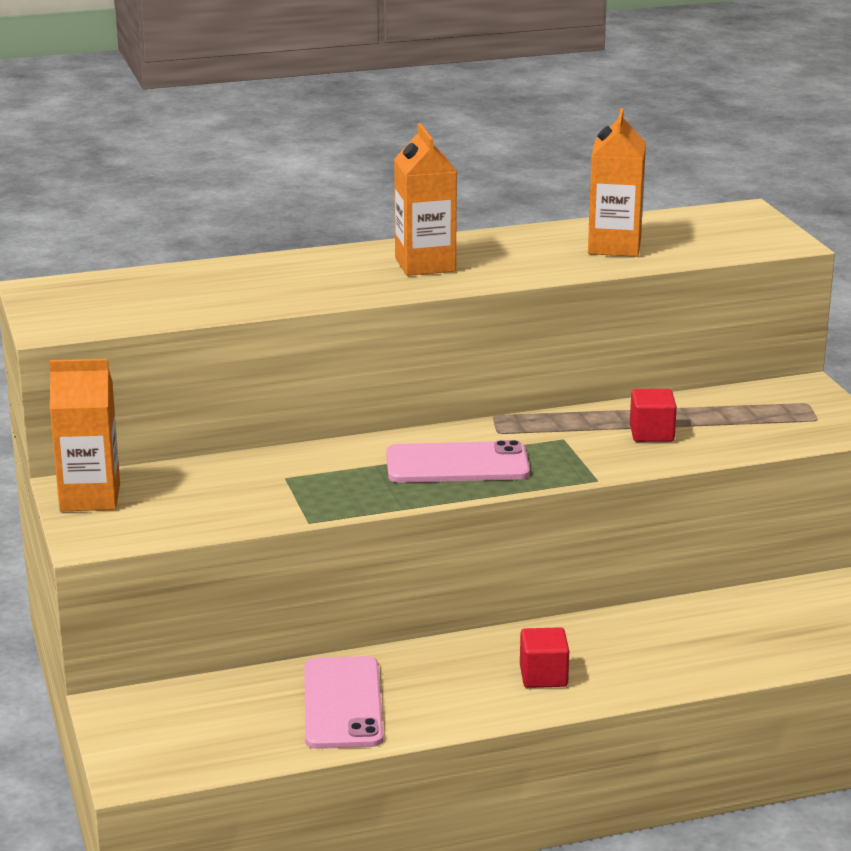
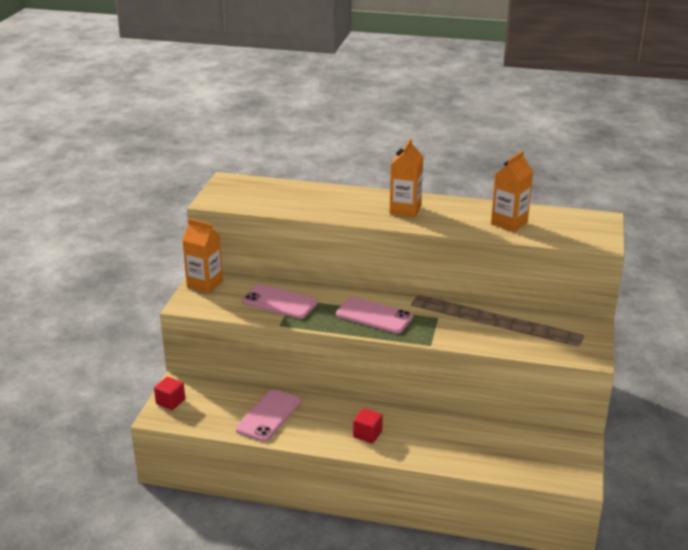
camera: 30 degrees right, 5 degrees up
red cube [630,389,677,442] -> red cube moved to [154,377,185,410]
none -> pink phone [242,284,318,319]

